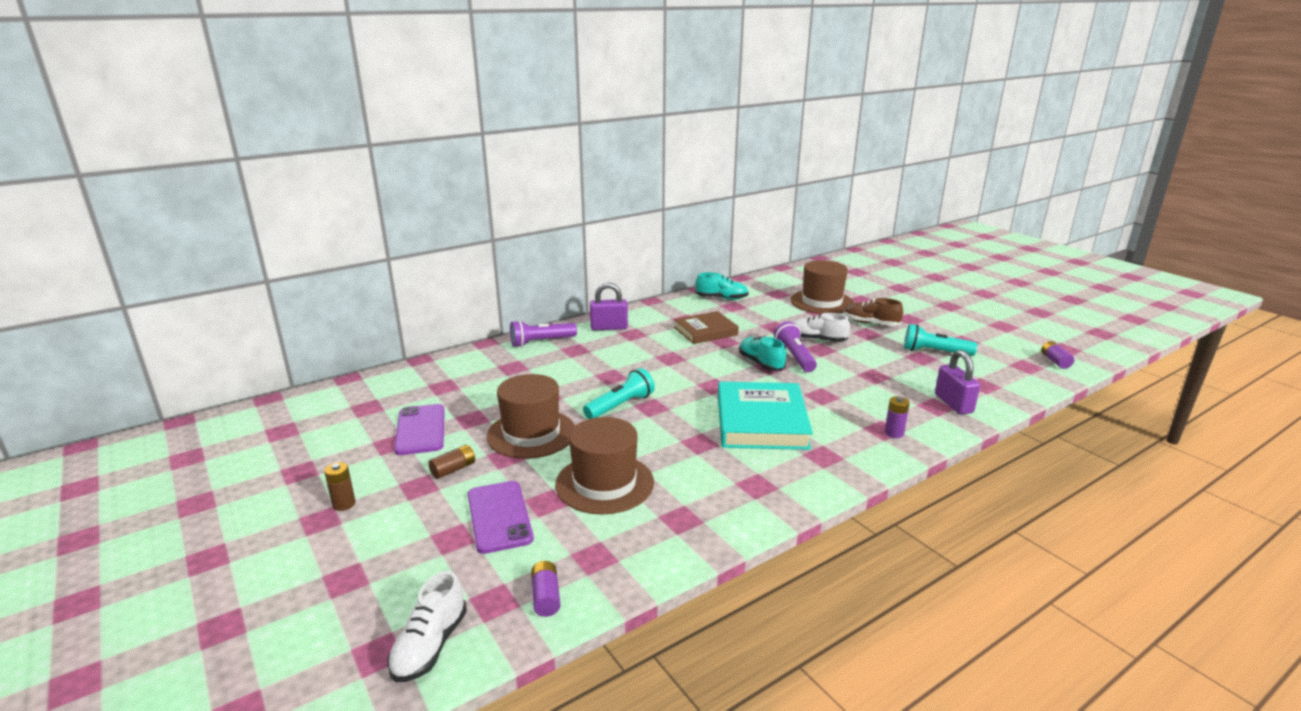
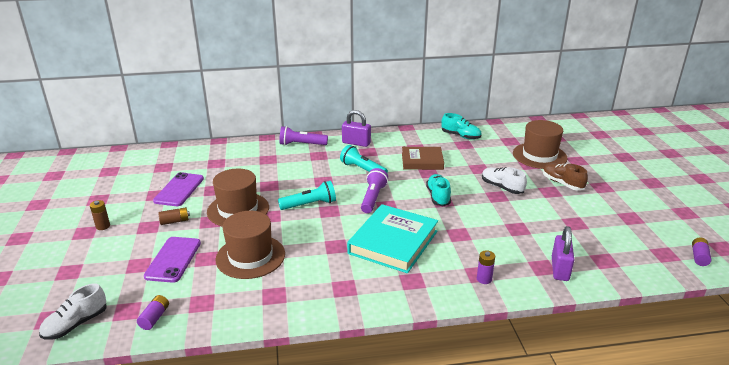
camera: 25 degrees right, 5 degrees up
purple flashlight [774,322,817,372] -> purple flashlight moved to [361,168,388,213]
turquoise flashlight [904,324,977,356] -> turquoise flashlight moved to [340,145,388,173]

